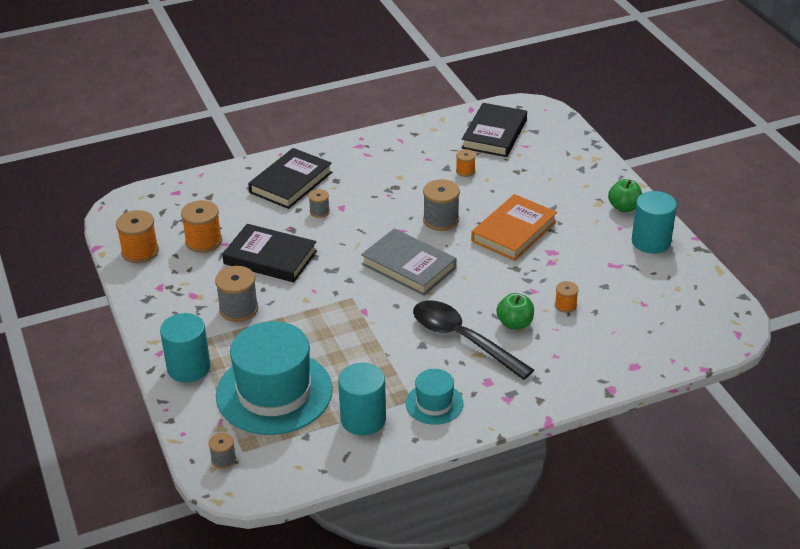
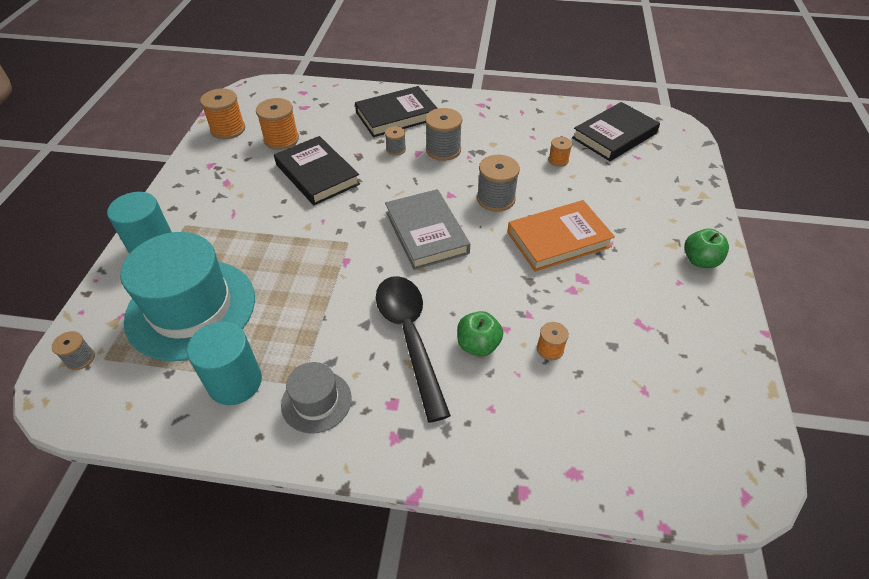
camera: 30 degrees right, 10 degrees up
grey spool [215,266,258,322] -> grey spool moved to [425,108,462,161]
turquoise hat [406,369,463,425] -> grey hat [281,362,352,434]
turquoise cylinder [632,191,677,254] -> none

